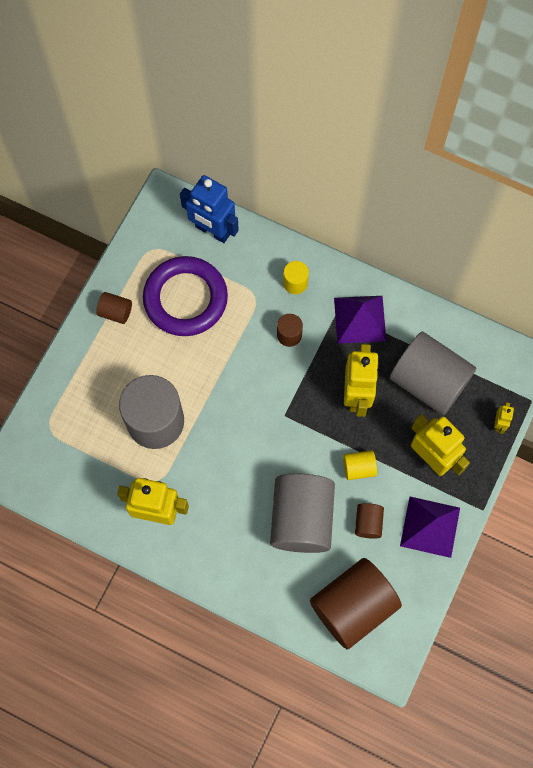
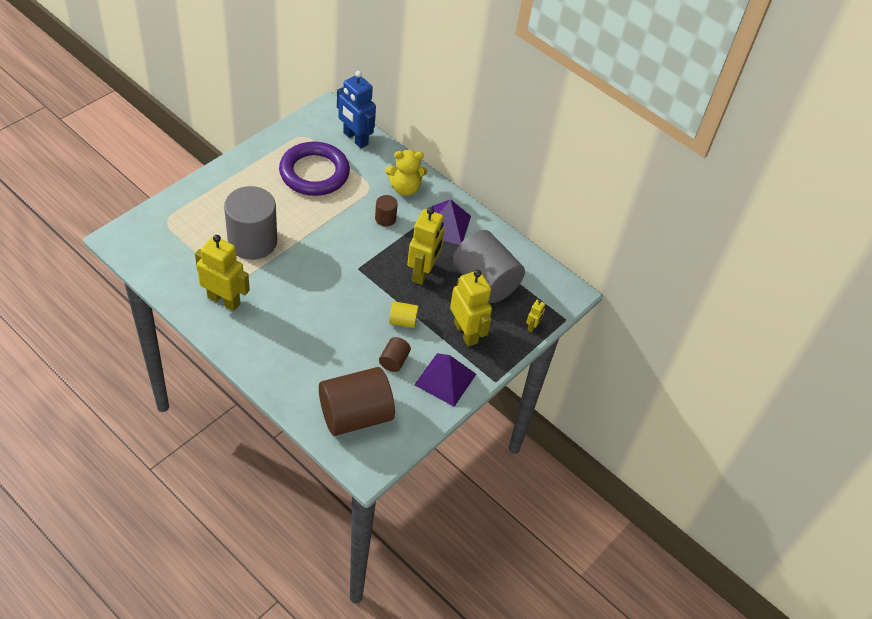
camera: 10 degrees right, 20 degrees down
brown cylinder [96,292,132,324] -> none
grey cylinder [270,474,335,553] -> none
yellow cylinder [283,261,309,294] -> yellow teddy bear [385,150,427,196]

